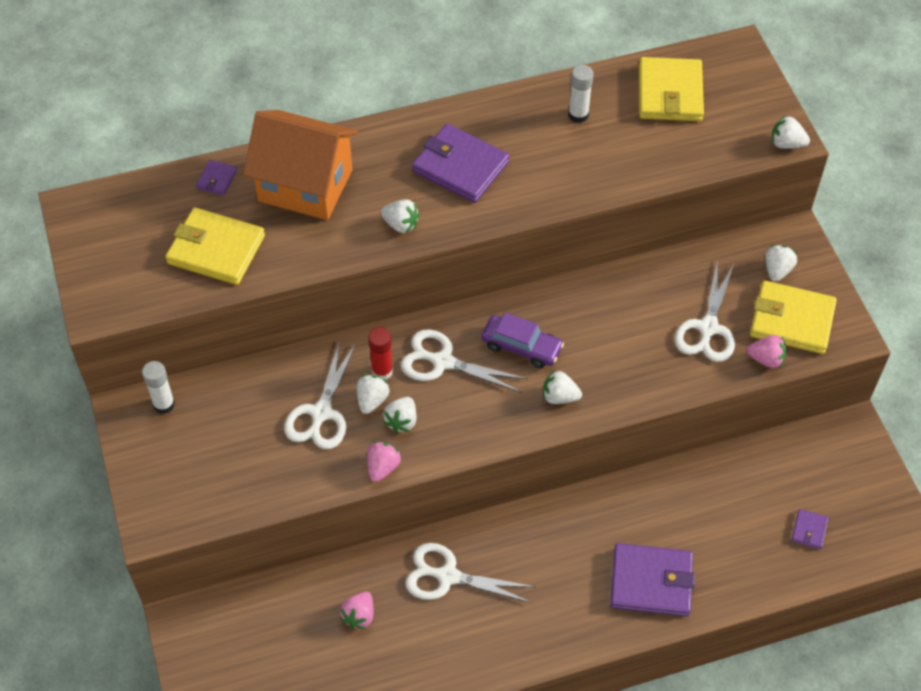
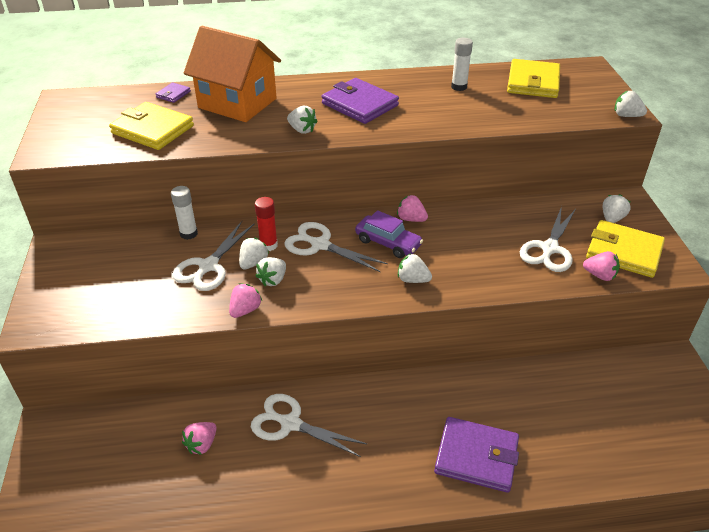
camera: 10 degrees right, 15 degrees down
white glue stick [142,361,175,414] -> white glue stick moved to [171,186,198,240]
purple wallet [792,509,828,549] -> none
none -> pink strawberry [397,195,428,222]

